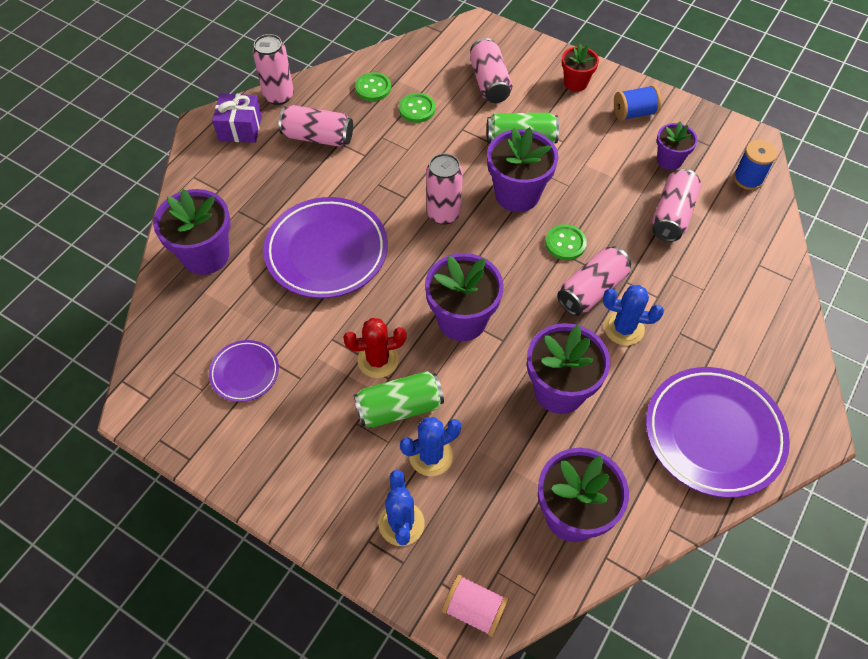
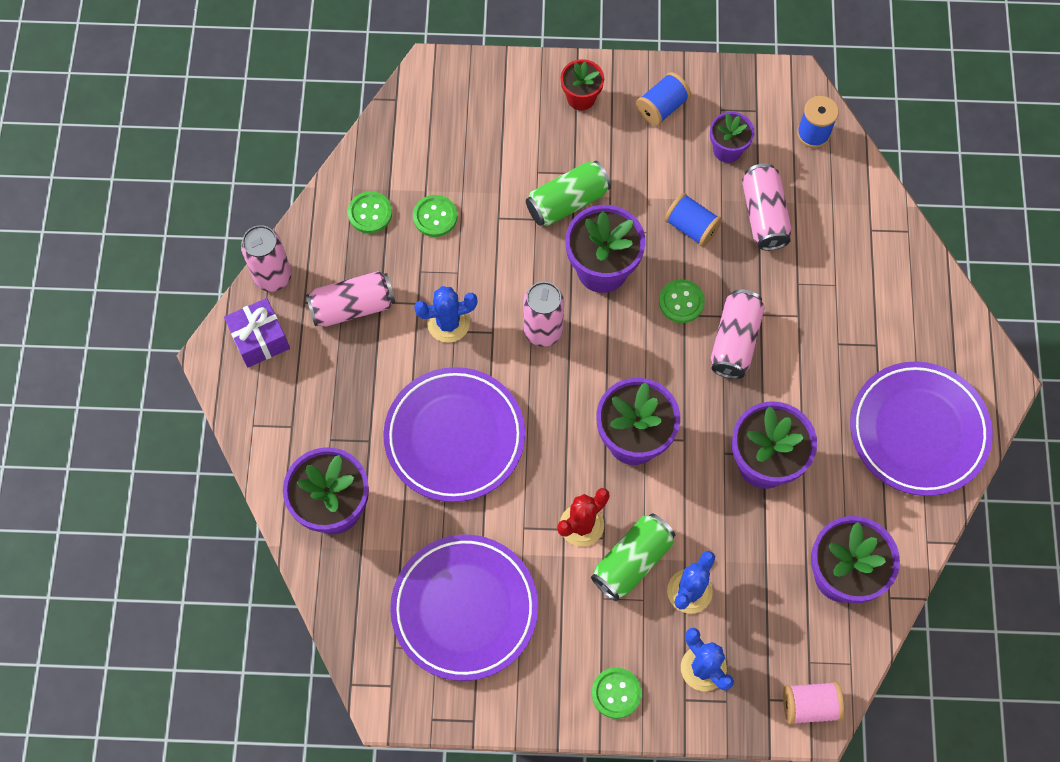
camera: 30 degrees left, 10 degrees up
purple plate [209,340,279,402] -> purple plate [390,535,538,681], size x1.93
pink can [470,38,512,103] -> none
blue cactus [603,285,664,345] -> blue cactus moved to [414,286,477,343]
none -> green button [592,668,642,719]
none -> blue spool [664,193,722,247]

